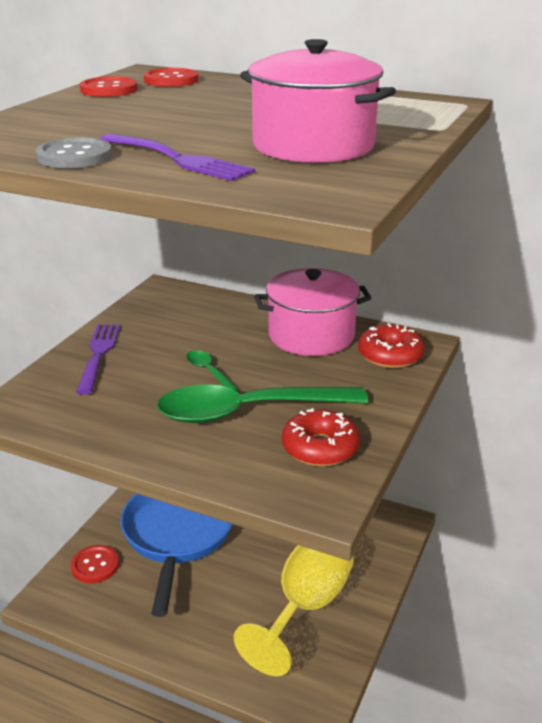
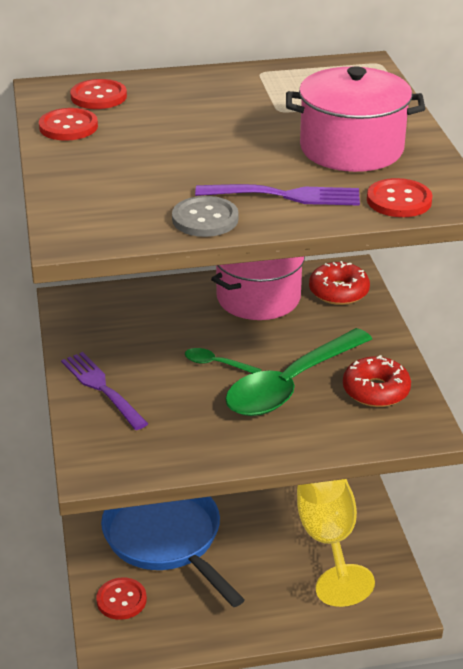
camera: 35 degrees left, 5 degrees up
none -> red button [367,178,433,217]

